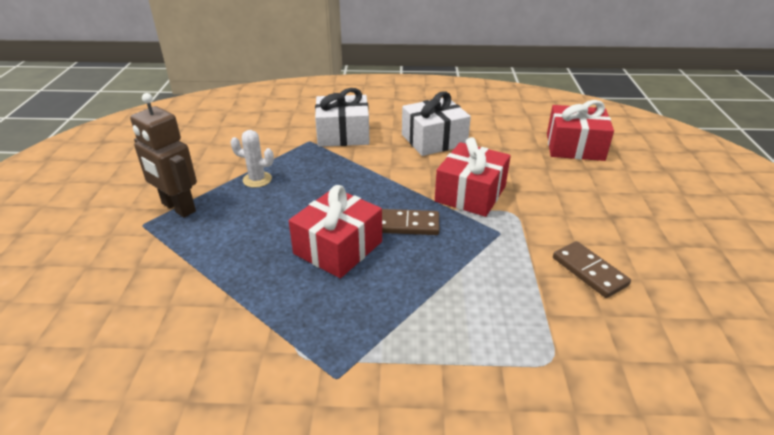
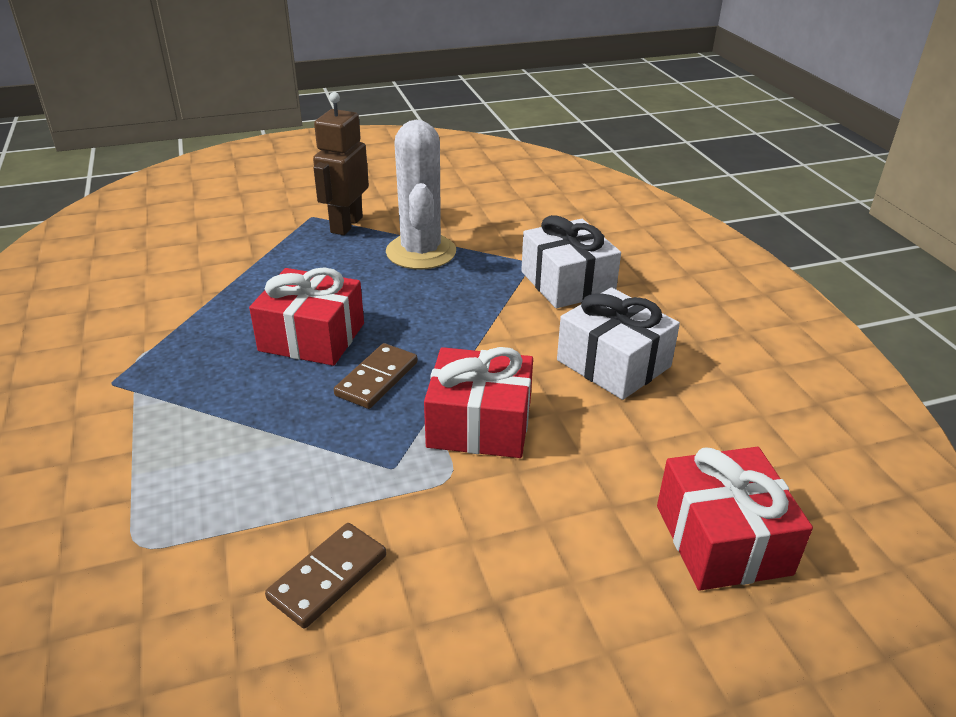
camera: 70 degrees right, 0 degrees up
white cactus [230,130,274,188] -> white cactus [386,120,456,269], size x1.98
brown domino [382,209,439,235] -> brown domino turned 45 degrees clockwise [334,343,418,409]

